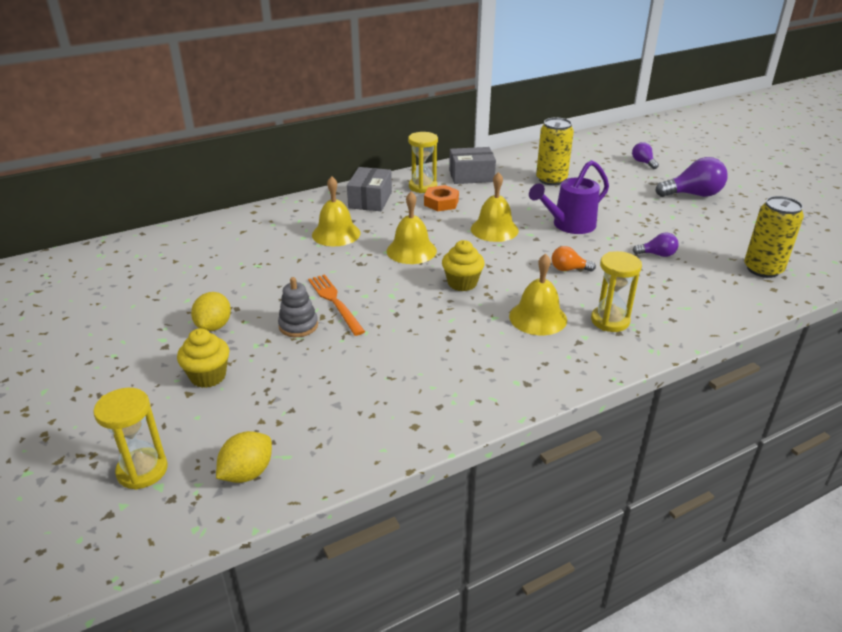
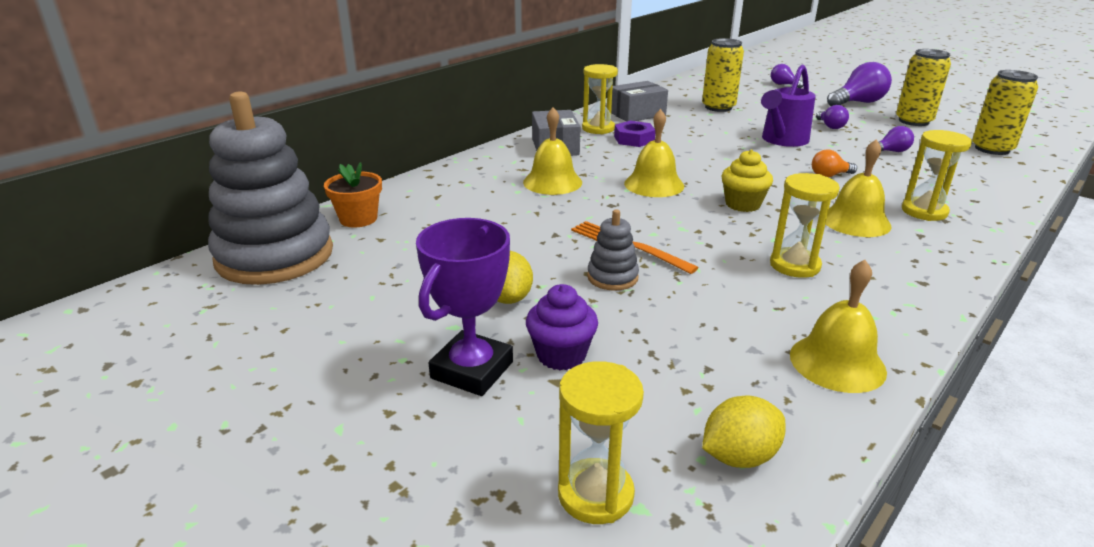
camera: 20 degrees left, 5 degrees down
yellow cupcake [177,328,229,388] -> purple cupcake [526,284,598,370]
yellow lemon [216,431,272,483] -> yellow lemon turned 45 degrees clockwise [702,395,786,468]
orange nut [424,185,459,211] -> purple nut [614,121,655,147]
yellow bell [471,172,519,242] -> yellow bell moved to [790,260,887,393]
none -> grey stacking toy [208,91,333,285]
none -> orange flower pot [324,162,382,227]
none -> purple trophy [416,218,513,396]
none -> yellow hourglass [770,173,840,278]
none -> purple light bulb [816,105,849,129]
none -> yellow can [896,49,951,126]

